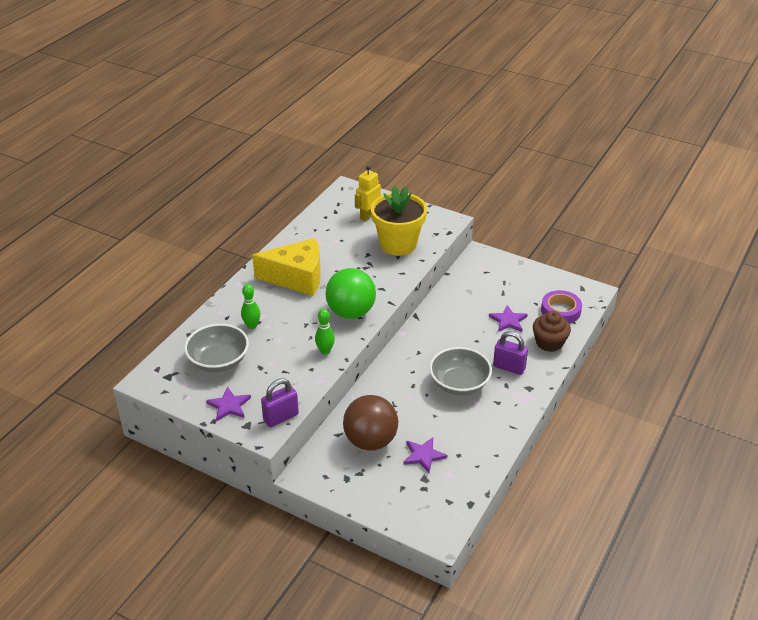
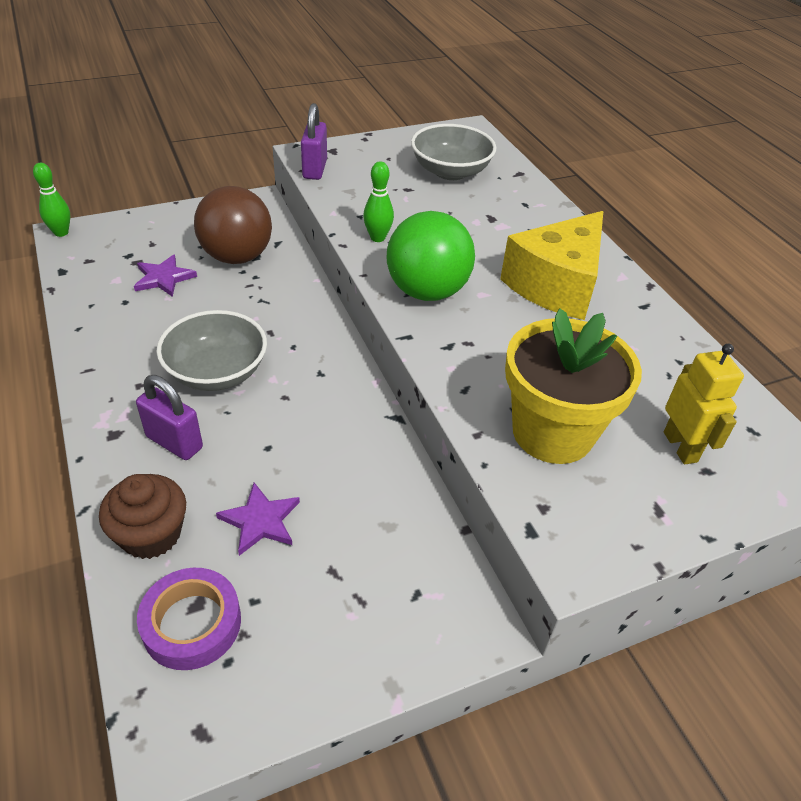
camera: 125 degrees right, 5 degrees up
purple star [206,386,251,421] -> none
green bowling pin [241,284,260,329] -> green bowling pin moved to [33,163,70,237]
purple padlock [493,331,528,375] -> purple padlock turned 60 degrees clockwise [136,375,203,460]

